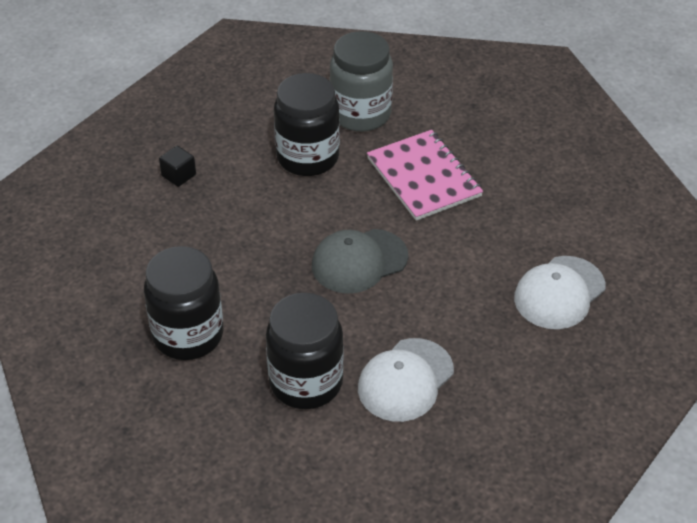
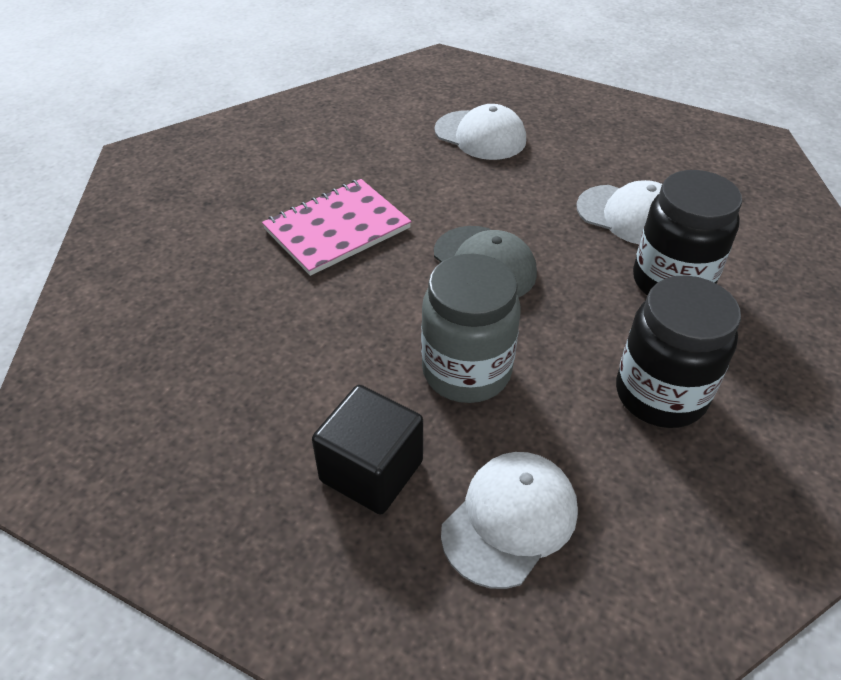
camera: 100 degrees left, 0 degrees up
black cube [159,146,196,187] -> black cube [312,385,423,515], size x1.93
black jar [274,73,340,176] -> none
grey jar [330,31,393,132] -> grey jar moved to [421,254,520,403]
none -> white cap [441,452,578,589]

